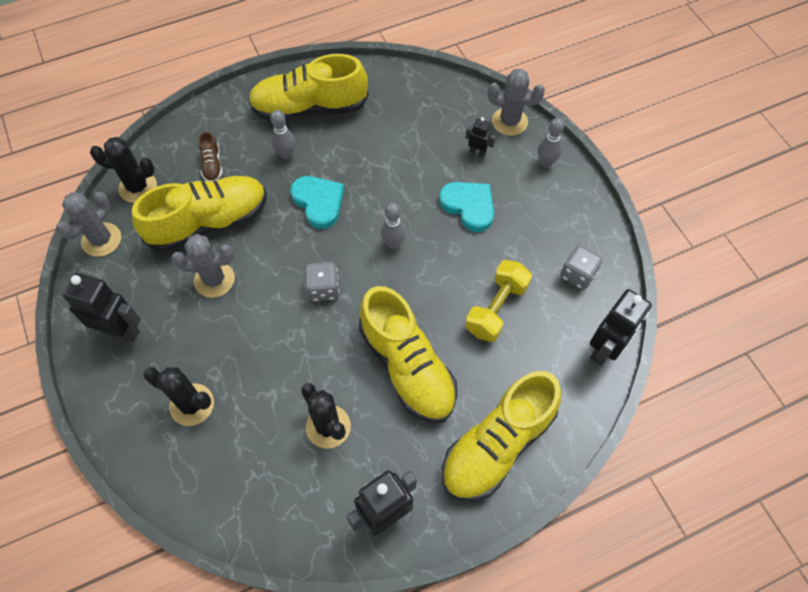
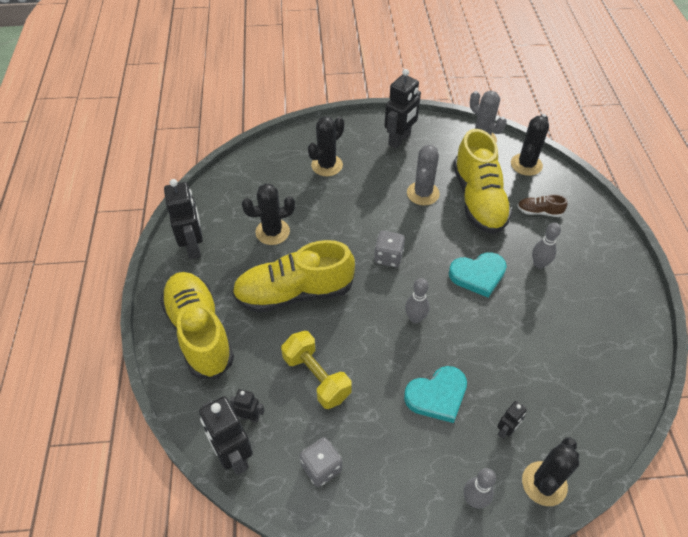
camera: 110 degrees right, 10 degrees down
yellow shoe [248,54,369,121] -> none
grey cactus [488,69,545,136] -> black cactus [522,437,579,506]
none -> black robot [230,389,264,423]

